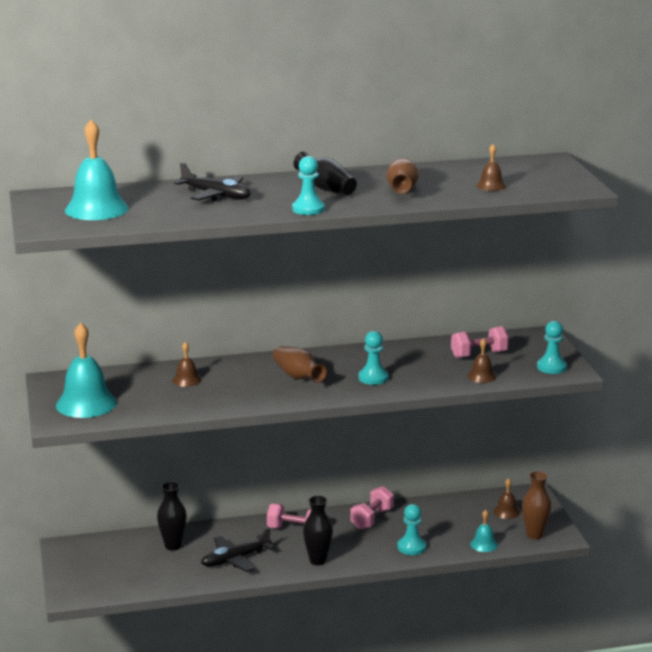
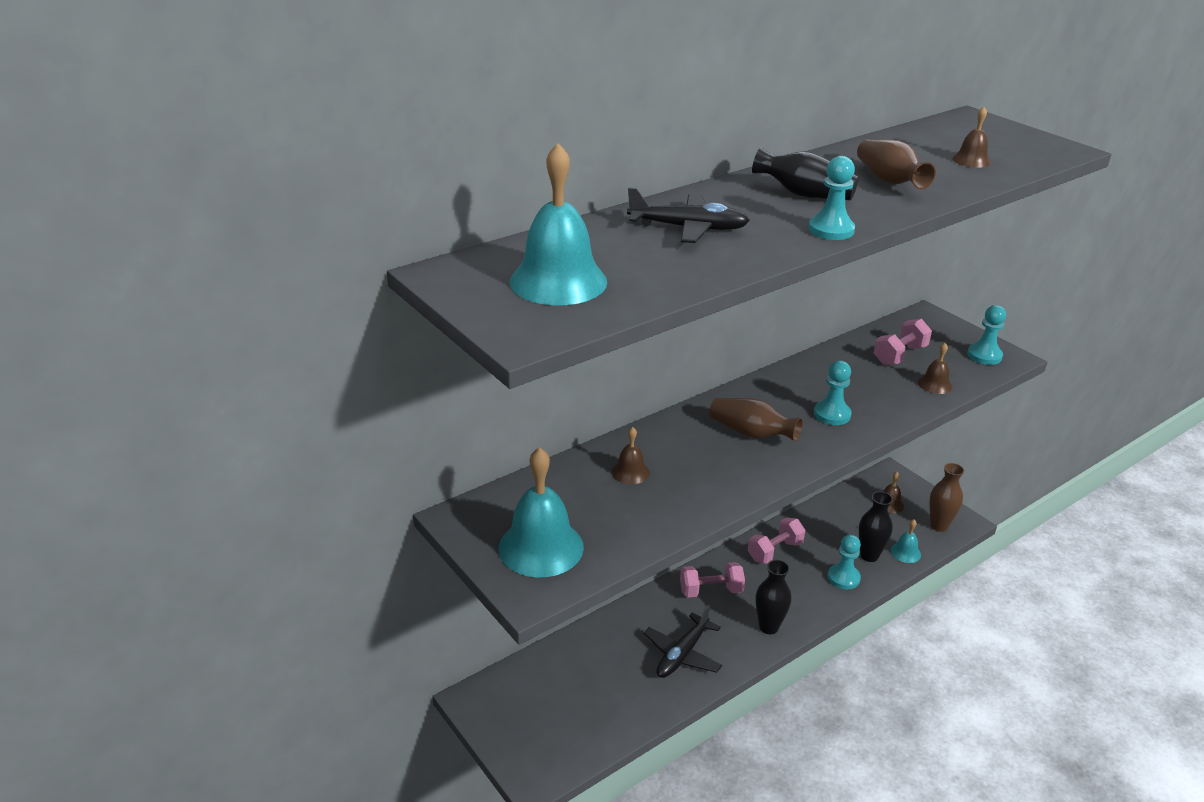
camera: 25 degrees left, 10 degrees up
black vase [157,482,187,551] -> black vase moved to [859,491,893,562]
pink dumbbell [350,486,394,530] -> pink dumbbell turned 45 degrees clockwise [748,517,805,564]

